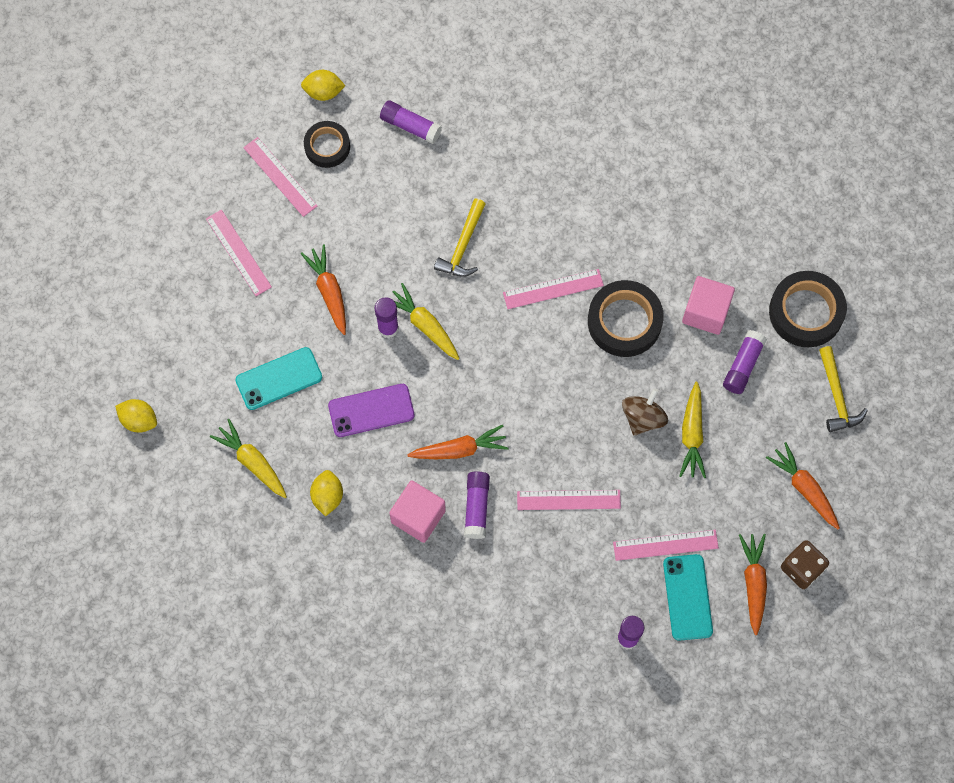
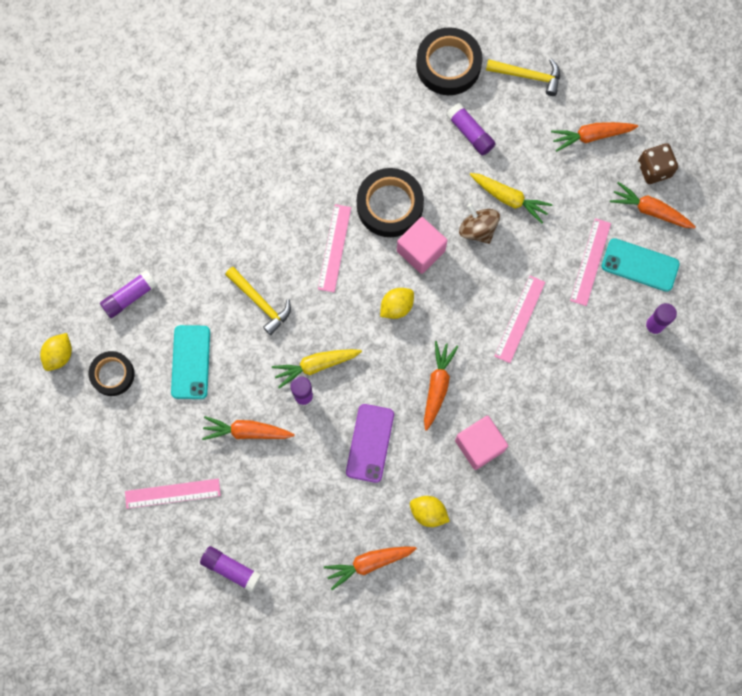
camera: 65 degrees left, 5 degrees up
yellow lemon [115,399,157,433] -> yellow lemon moved to [380,288,414,319]
yellow carrot [210,419,287,498] -> orange carrot [324,546,417,590]
turquoise phone [236,347,322,410] -> turquoise phone moved to [171,325,210,399]
pink ruler [243,137,317,217] -> none
purple glue stick [464,471,490,539] -> purple glue stick moved to [200,546,261,592]
pink cube [682,276,735,335] -> pink cube moved to [397,217,447,274]

